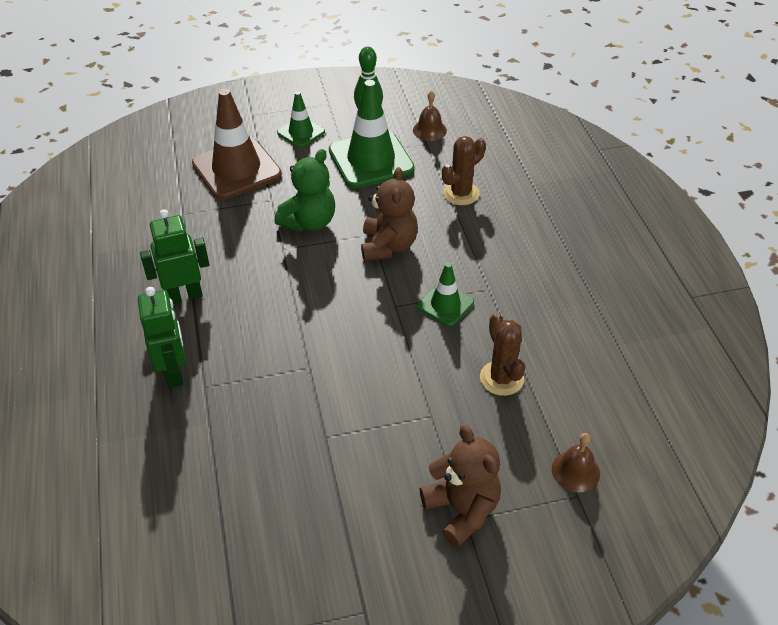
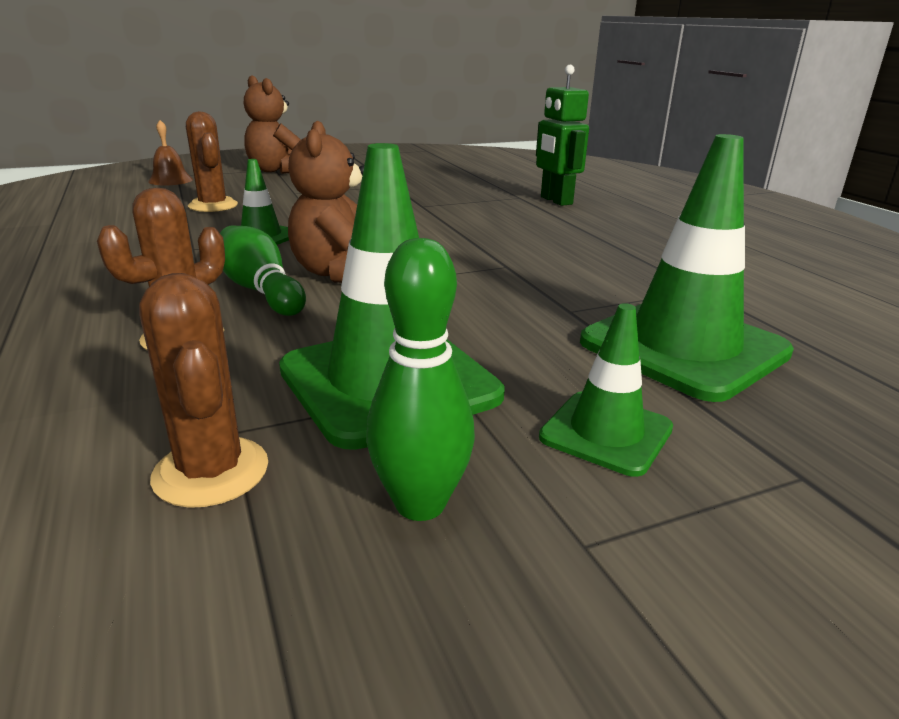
camera: 170 degrees right, 20 degrees down
green robot [140,209,209,304] -> none
brown traffic cone [192,89,282,200] -> green traffic cone [580,134,794,402]
green teddy bear [274,149,335,232] -> none
brown bell [413,90,447,141] -> brown cactus [139,273,268,508]
none -> green bowling pin [220,225,306,316]

